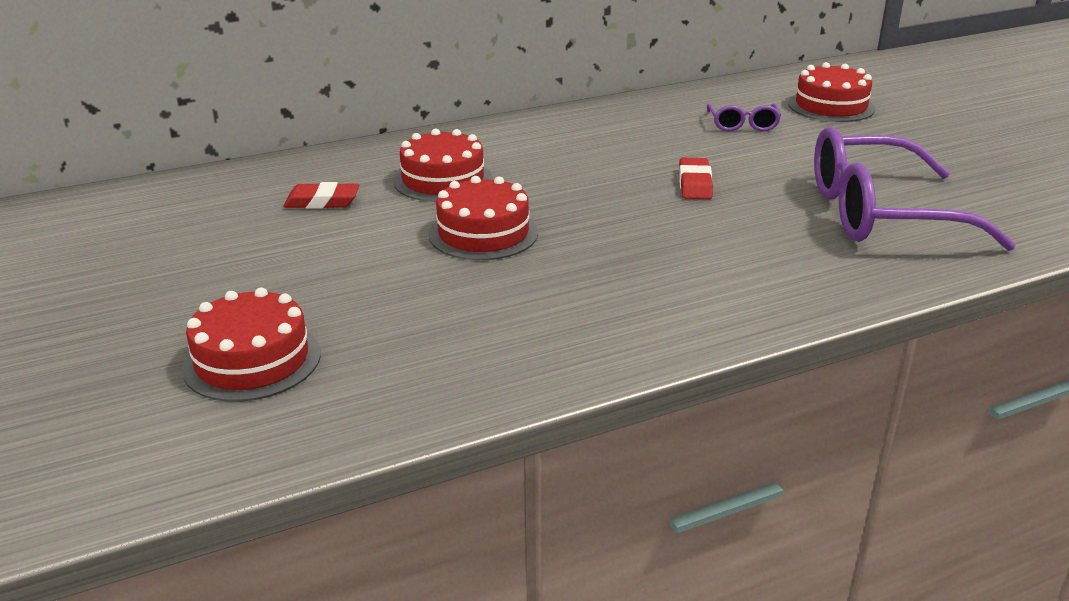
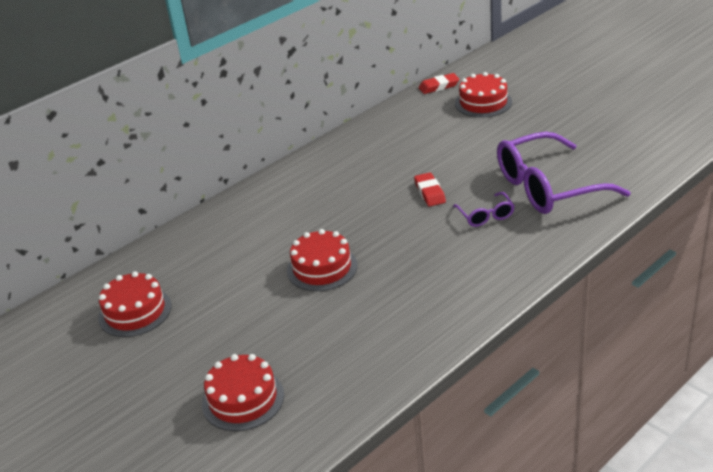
camera: 15 degrees left, 5 degrees up
red eraser [283,182,359,209] -> red eraser moved to [418,73,459,94]
red cake [393,129,492,202] -> red cake moved to [98,271,171,337]
purple glasses [707,103,781,131] -> purple glasses moved to [453,192,515,227]

